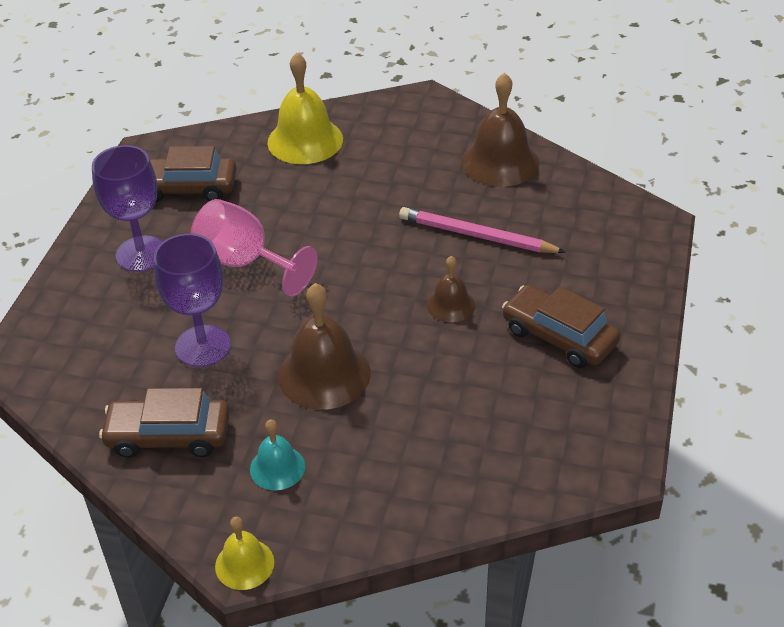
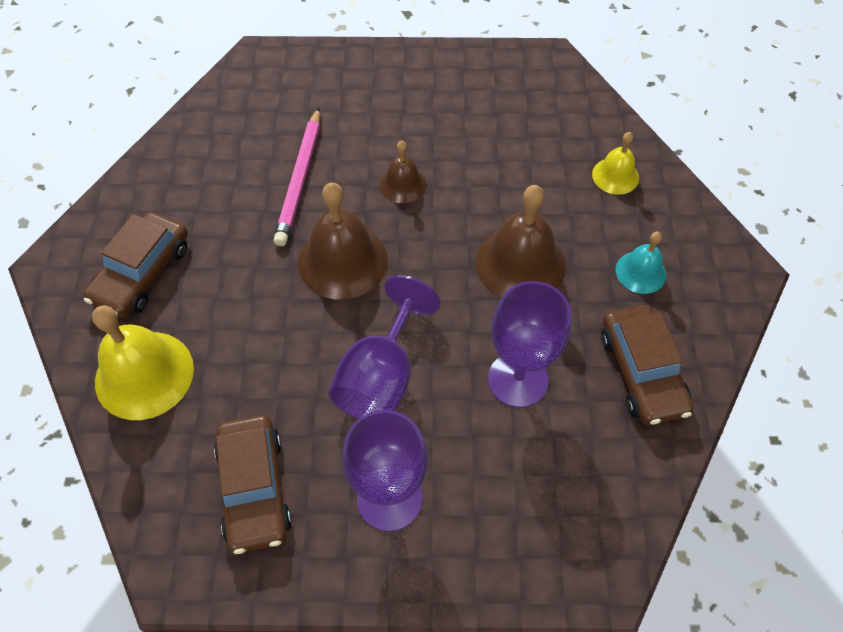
camera: 105 degrees left, 15 degrees up
pink goblet [191,199,318,296] -> purple goblet [328,275,440,419]
yellow bell [215,517,274,590] -> yellow bell moved to [592,132,639,195]
brown bell [462,73,540,187] -> brown bell moved to [298,182,388,300]
brown car [502,284,621,368] -> brown car moved to [83,212,188,318]

